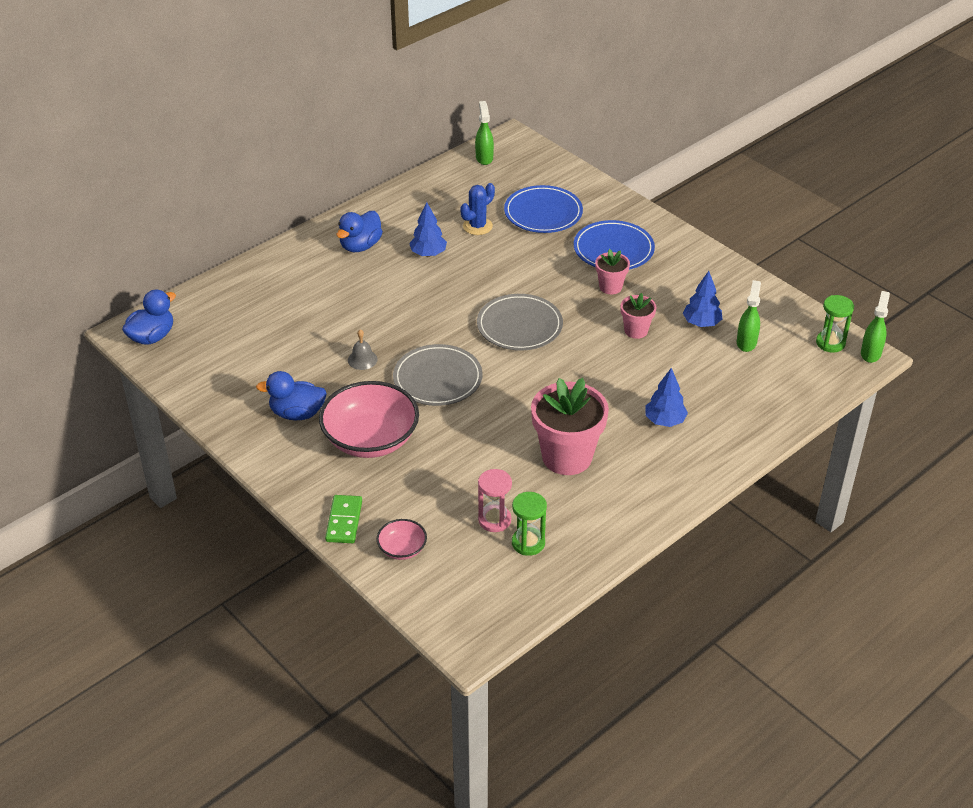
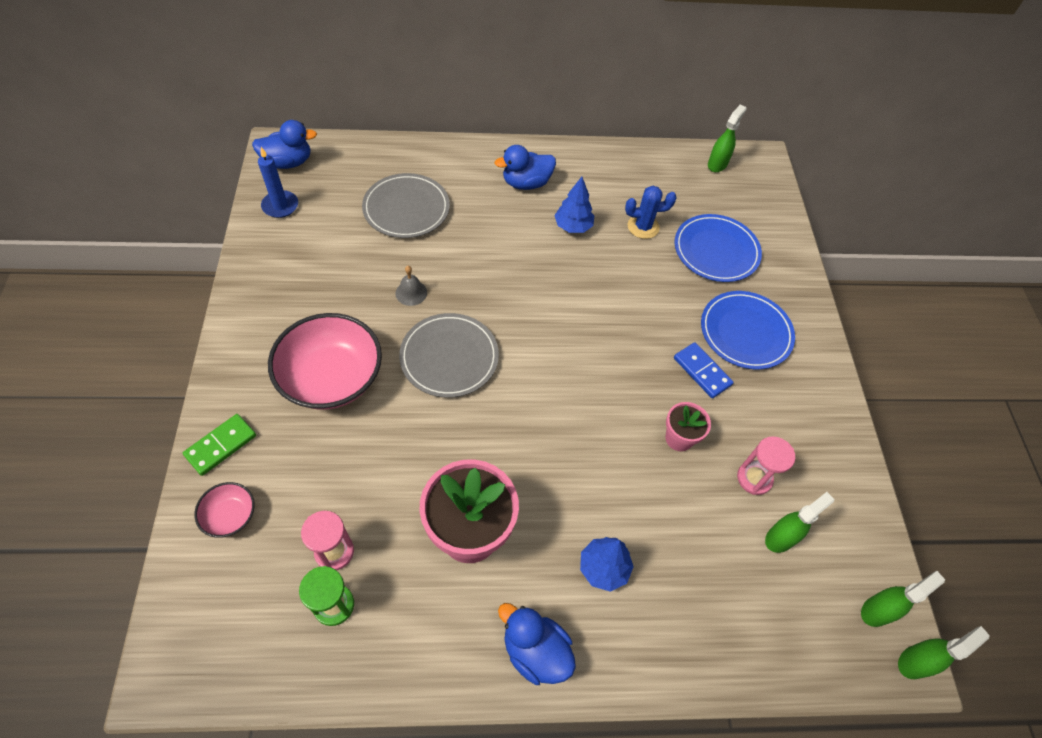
camera: 35 degrees right, 15 degrees up
blue duck [256,371,327,420] -> blue duck moved to [498,603,576,685]
grey plate [477,294,563,351] -> grey plate moved to [362,173,450,238]
pink flower pot [595,249,630,294] -> blue domino [674,342,734,398]
blue tree [683,271,722,327] -> pink hourglass [737,436,795,495]
green hourglass [816,295,854,352] -> green spray bottle [861,571,945,627]
none -> blue candle [258,147,298,218]

